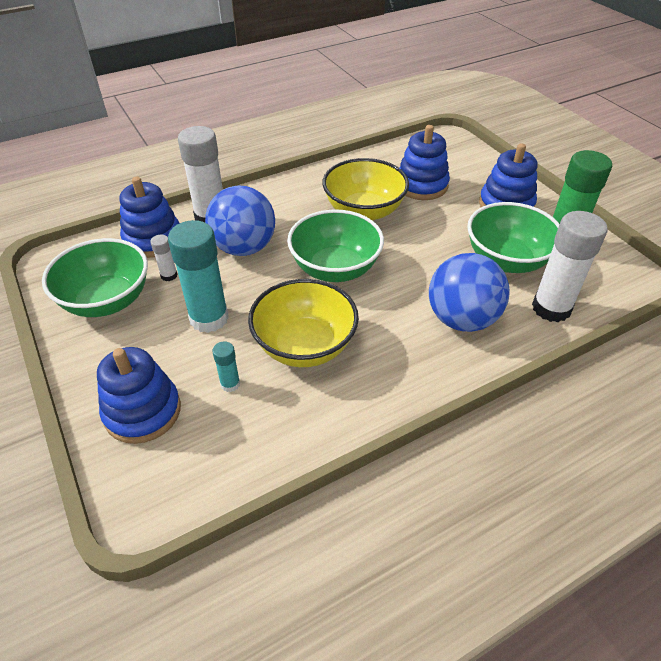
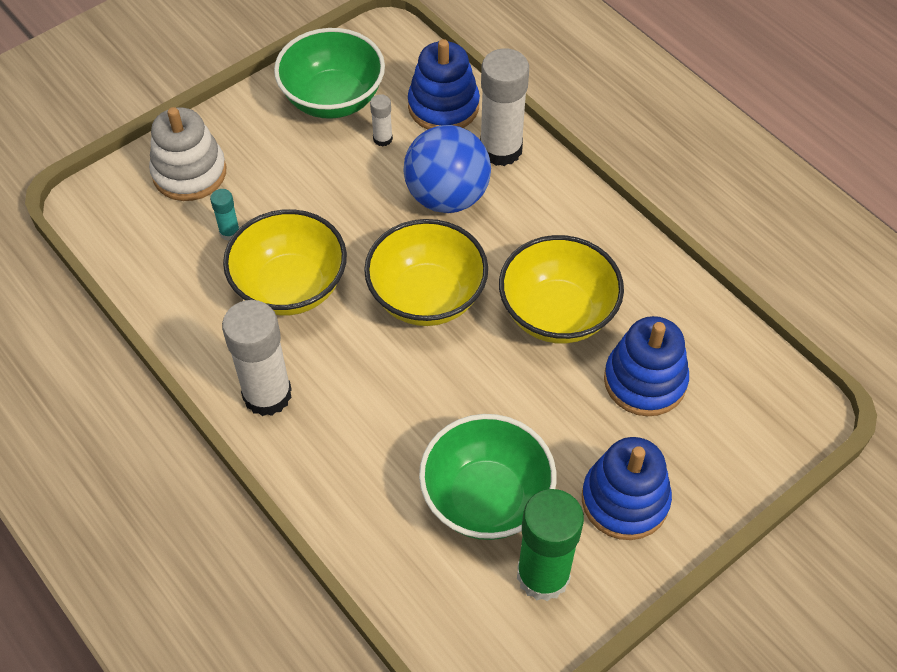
camera: 80 degrees right, 10 degrees up
blue stacking toy [97,347,181,444] -> white stacking toy [149,107,226,201]
turquoise glue stick [168,220,229,333] -> none
green bowl [287,209,384,282] -> yellow bowl [364,219,488,326]
blue ball [429,253,509,332] -> none
white glue stick [532,211,607,322] -> white glue stick moved to [222,300,292,416]

